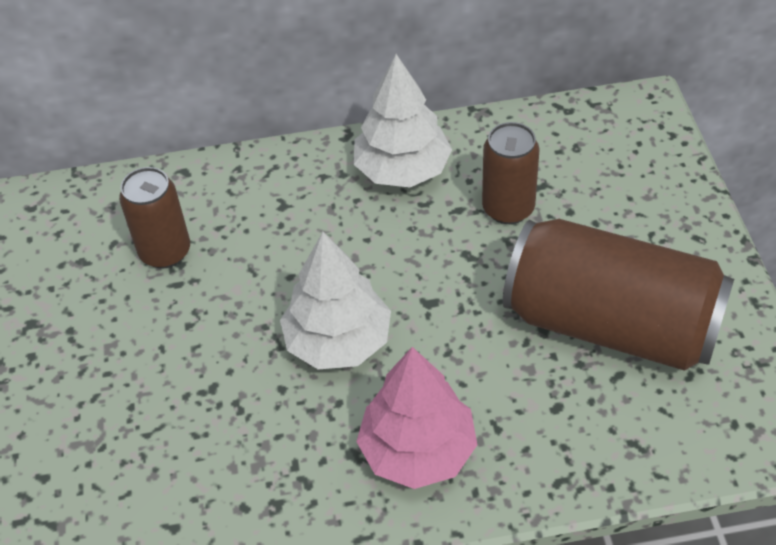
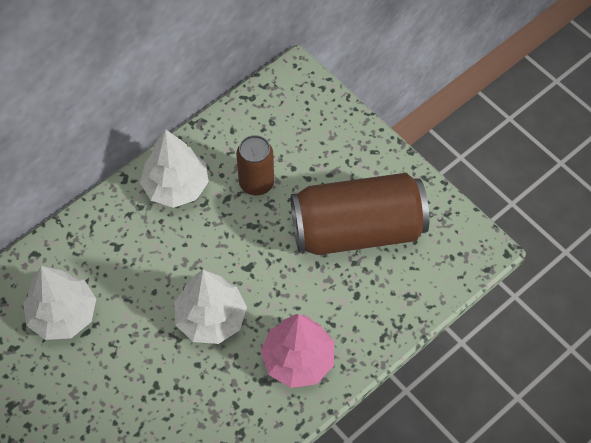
camera: 35 degrees left, 10 degrees up
brown can [119,167,190,269] -> white tree [23,266,96,340]

